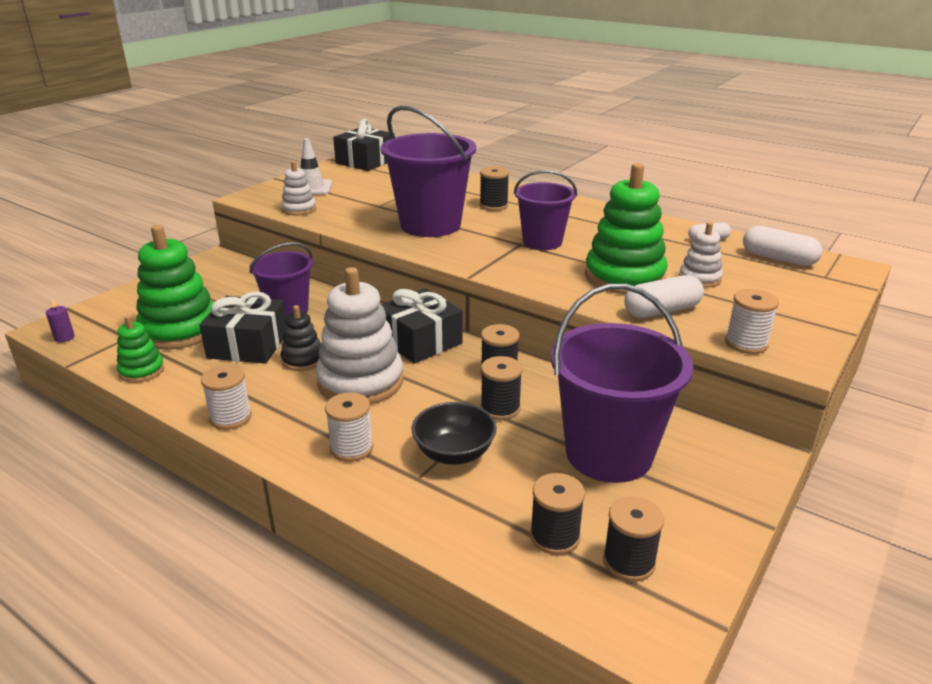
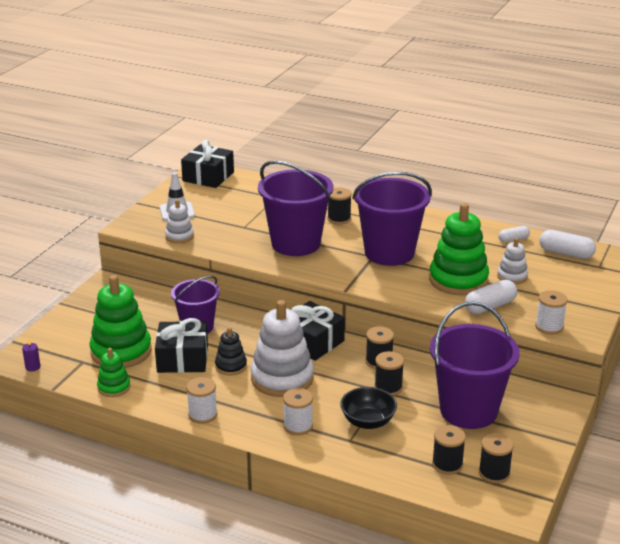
camera: 10 degrees left, 0 degrees up
purple bucket [514,170,577,250] -> purple bucket [352,172,432,266], size x1.62

